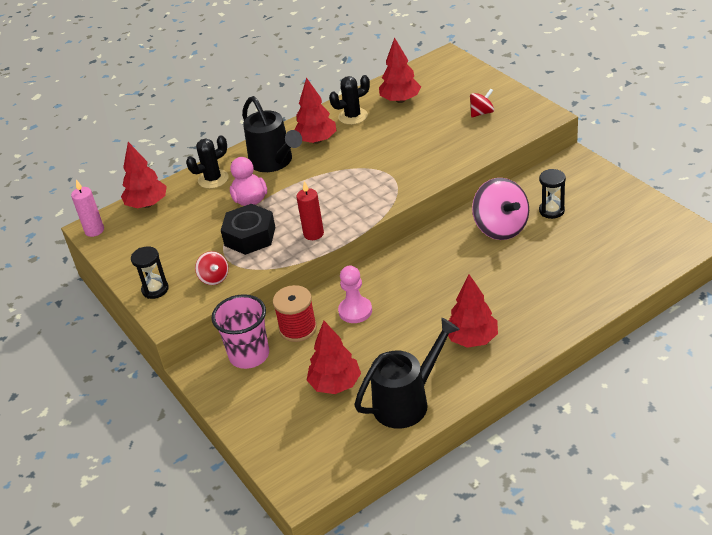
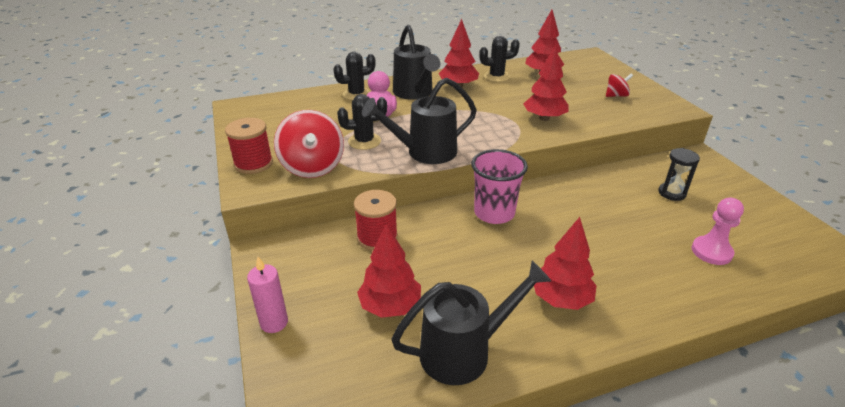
camera: 10 degrees right, 5 degrees down
pink candle [71,180,104,237] -> pink candle moved to [247,257,288,333]
red tree [121,142,167,208] -> red tree moved to [524,45,568,121]
black hourglass [131,246,169,299] -> red spool [225,118,273,174]
red spinning top [195,251,229,285] -> red spinning top [274,110,344,178], size x1.94
pink cup [211,294,269,369] -> pink cup moved to [471,149,528,224]
black nut [221,204,275,255] -> black cactus [337,94,387,150]
red candle [296,181,324,240] -> black watering can [362,78,477,164]
pink pawn [338,266,372,323] -> pink pawn moved to [692,198,744,265]
pink spinning top [472,178,529,240] -> none

